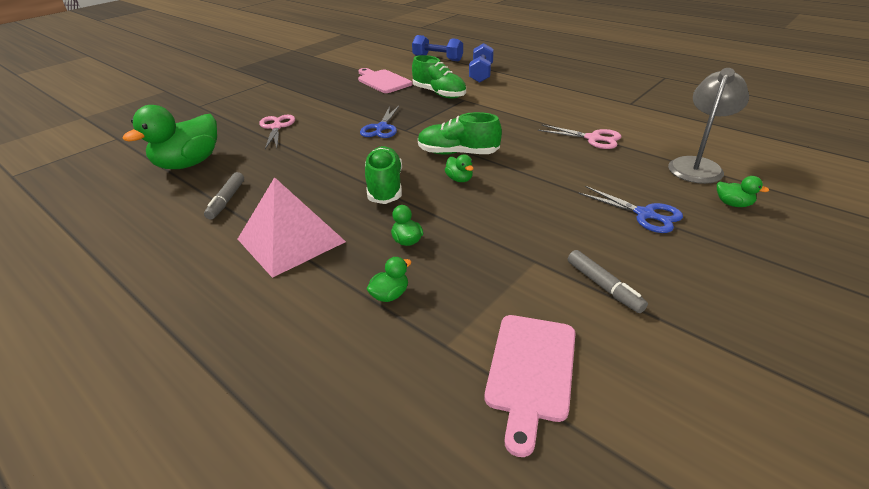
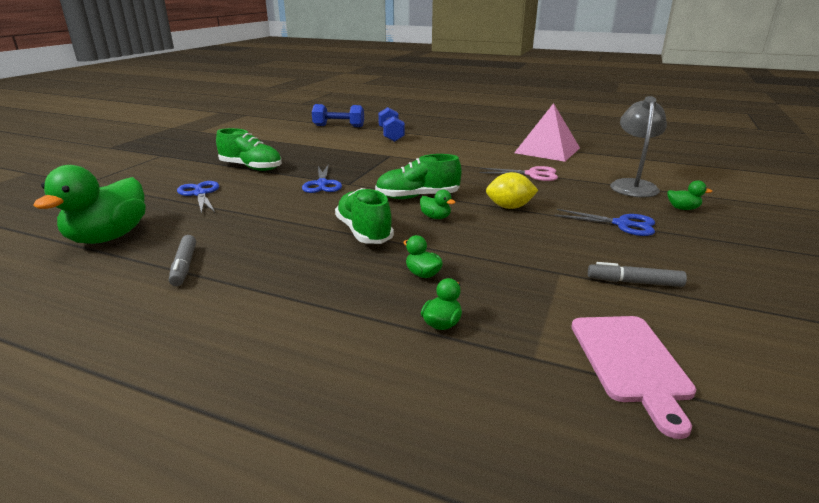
camera: 20 degrees left, 10 degrees down
pink pyramid [238,177,346,278] -> pink pyramid moved to [514,103,580,162]
pink scissors [259,115,295,149] -> blue scissors [177,181,219,214]
pink cutting board [358,68,413,93] -> none
green shoe [412,55,466,99] -> green shoe moved to [216,128,282,171]
grey marker [568,250,648,313] -> grey marker turned 150 degrees clockwise [588,262,687,287]
none -> yellow lemon [486,172,539,209]

